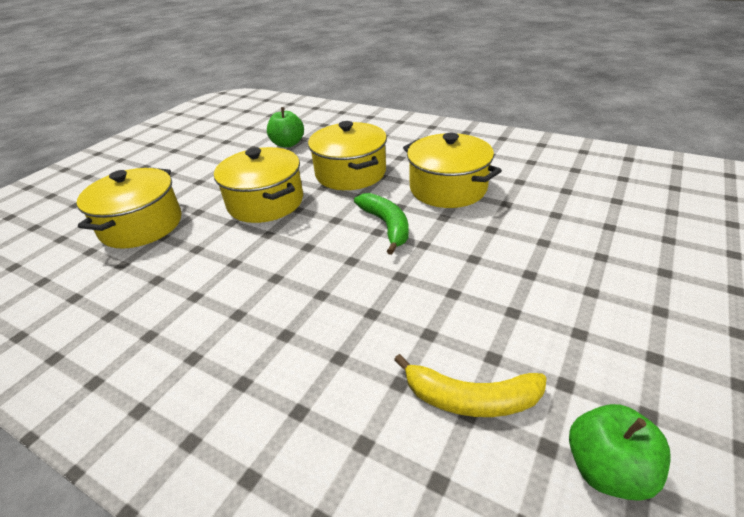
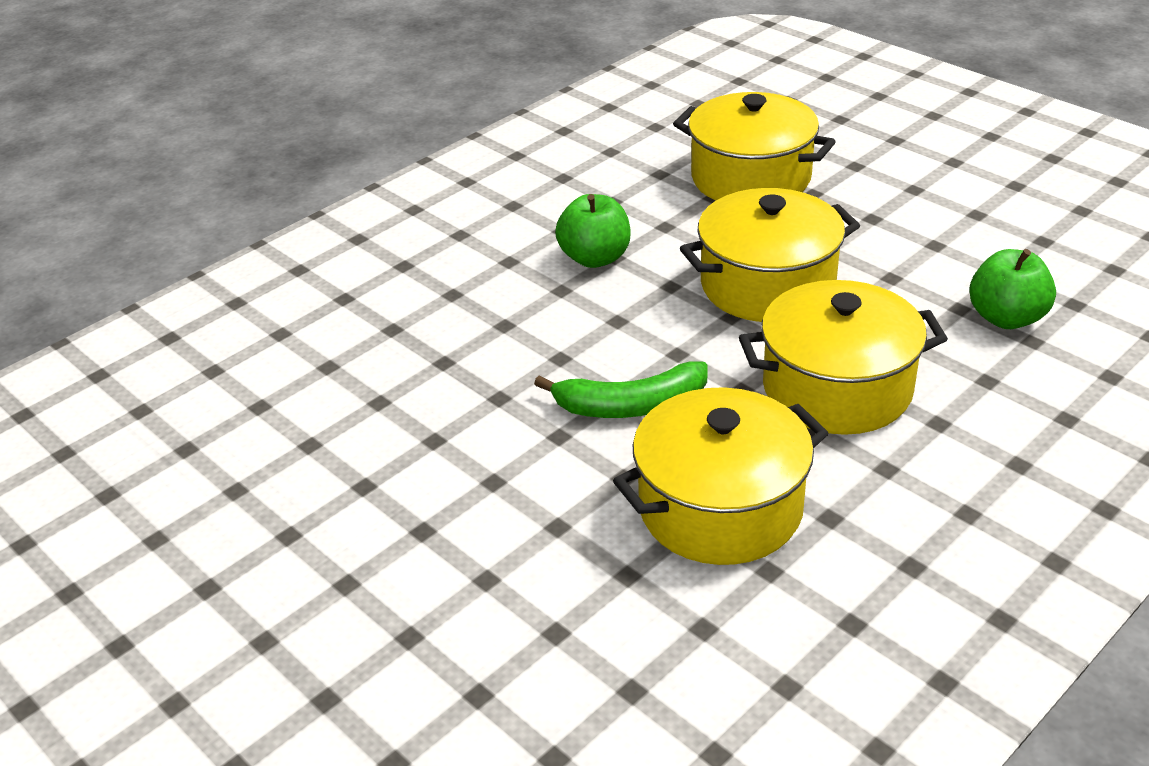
camera: 105 degrees right, 0 degrees up
yellow banana [394,354,547,417] -> none
green apple [569,404,671,501] -> green apple moved to [555,194,631,268]

